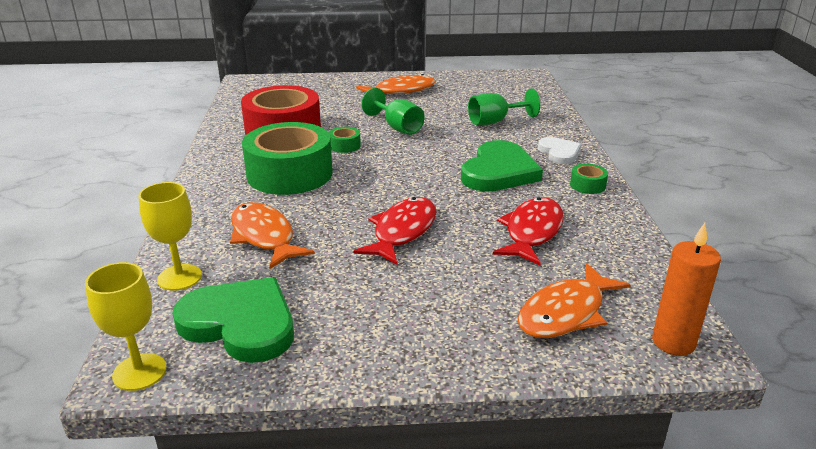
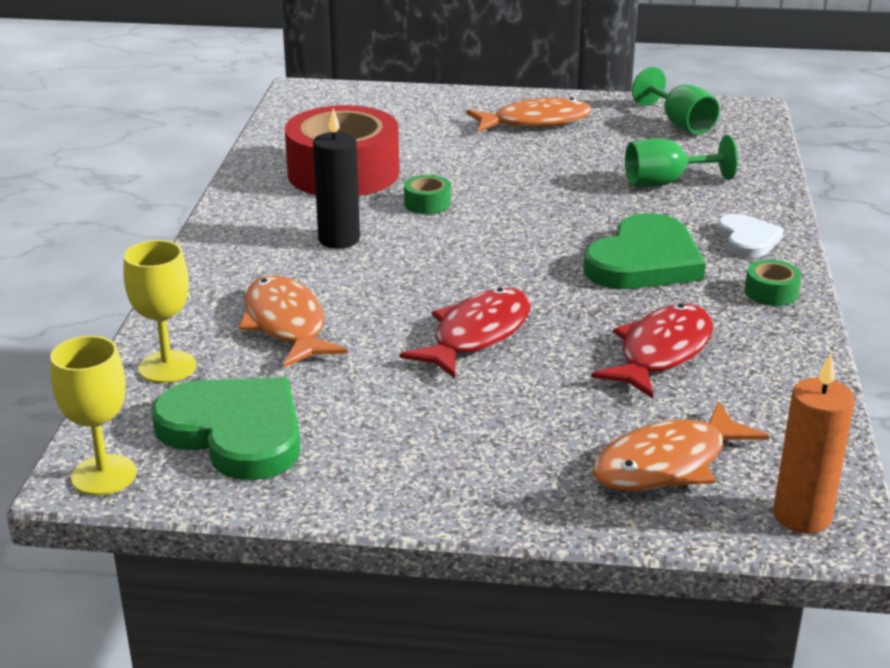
camera: 10 degrees right, 0 degrees up
green tape [242,122,333,195] -> black candle [313,108,360,248]
green goblet [361,88,424,135] -> green goblet moved to [632,67,720,134]

